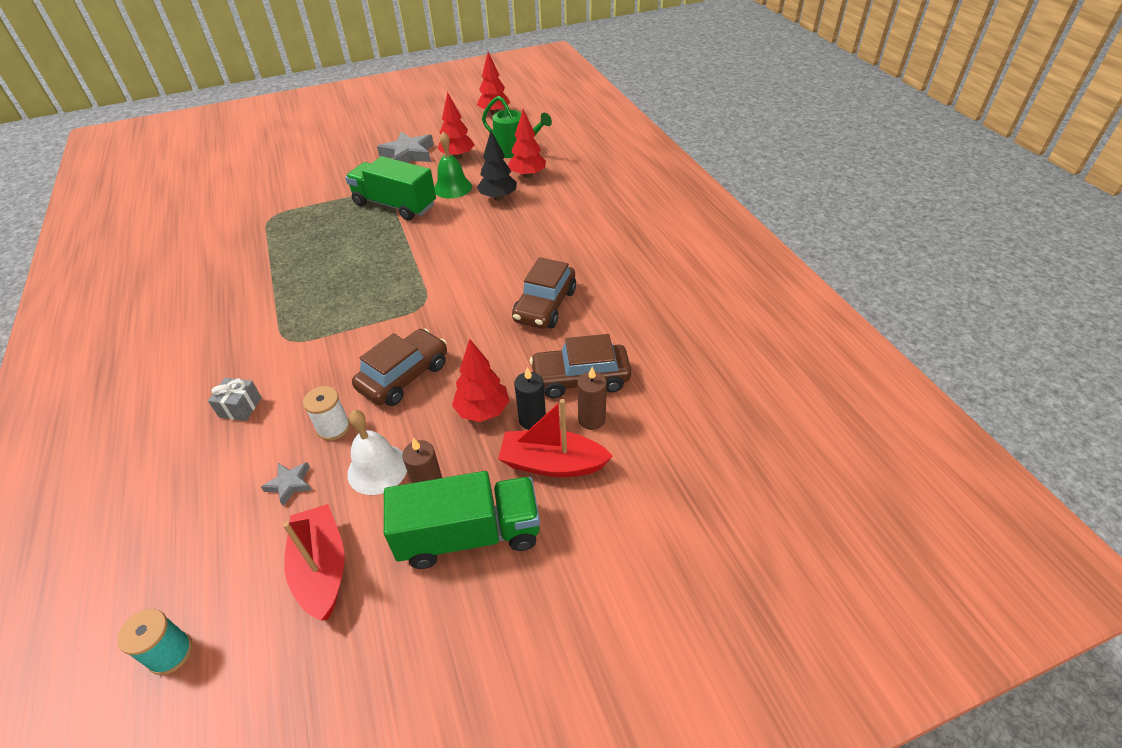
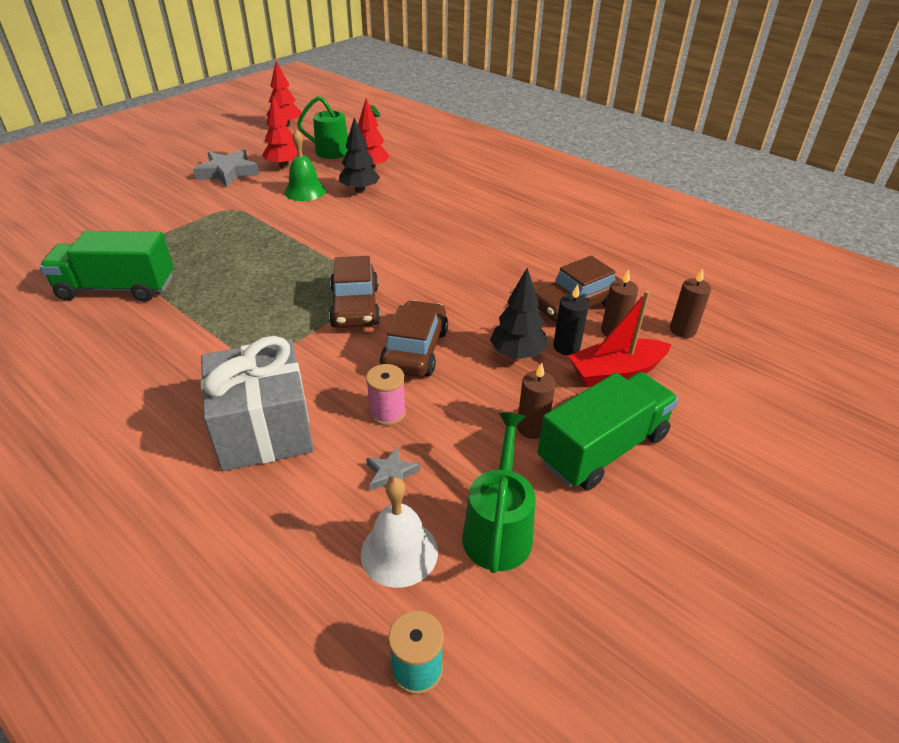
camera: 30 degrees left, 5 degrees down
grey gift [208,378,262,421] -> grey gift [201,336,314,471], size x2.41
red boat [283,504,344,621] -> green watering can [462,412,536,573]
white spool [303,386,350,441] -> pink spool [366,364,406,426]
green truck [345,156,436,220] -> green truck moved to [39,231,173,302]
white bell [347,410,407,495] -> white bell moved to [361,477,438,588]
red tree [452,339,509,422] -> black tree [490,268,548,359]
brown car [512,257,576,329] -> brown car moved to [329,256,381,328]
none -> brown candle [670,269,711,338]

